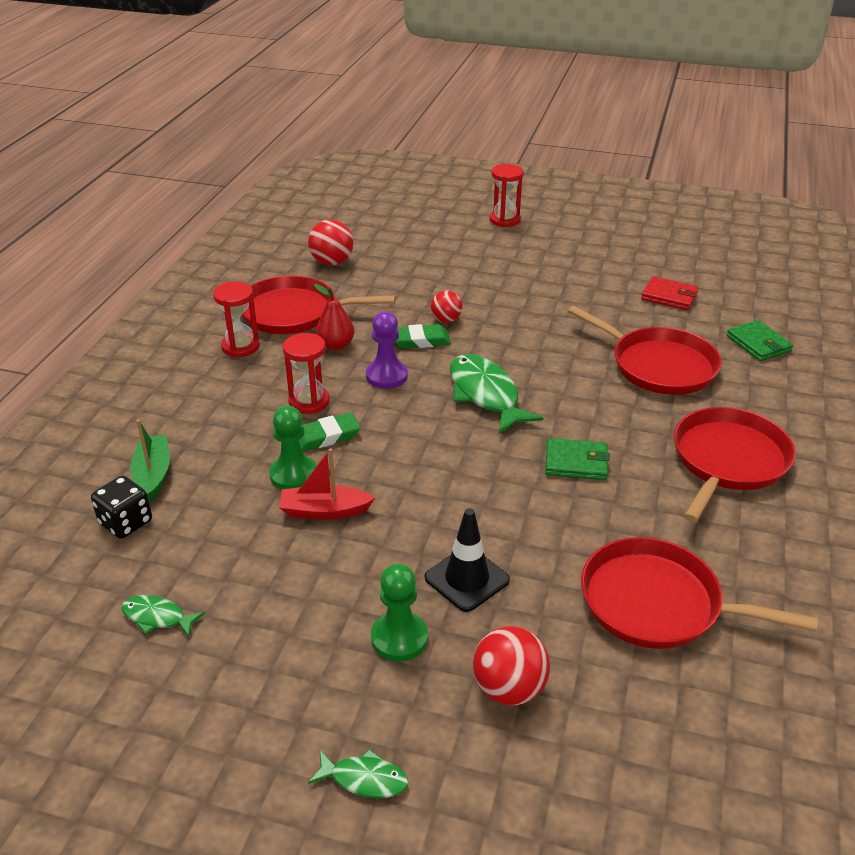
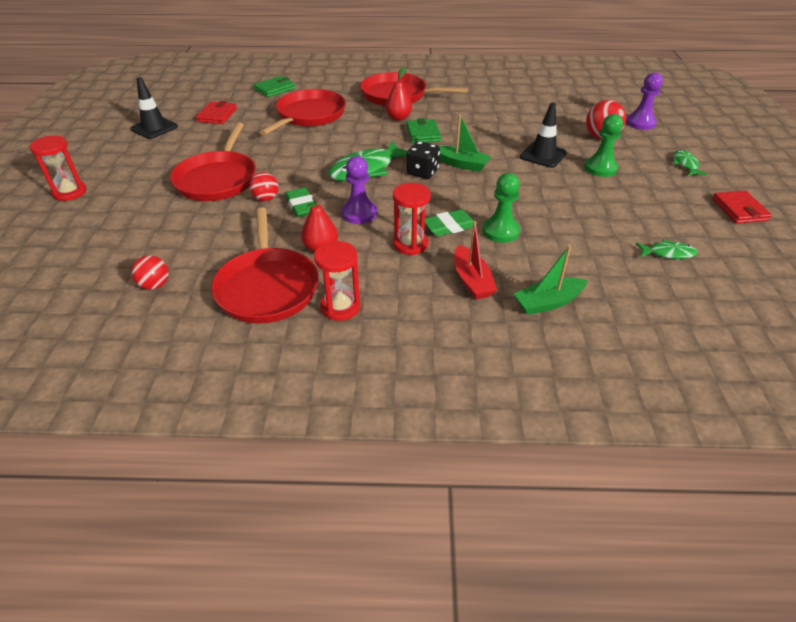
camera: 105 degrees left, 5 degrees up
black dice [91,476,152,539] -> black dice moved to [406,141,440,179]
green fish [121,595,205,637] -> green fish turned 90 degrees counterclockwise [636,239,698,259]
red boat [279,448,375,520] -> red boat moved to [454,221,497,300]
green eraser [299,412,361,452] -> green eraser turned 75 degrees counterclockwise [425,209,478,236]
red ball [308,219,353,265] -> red ball [131,255,169,290], size x0.65
red pan [581,537,818,649] -> red pan moved to [170,122,256,201]
none -> black traffic cone [130,77,178,139]
none -> red pear [385,67,412,121]
none -> green boat [439,114,492,172]
none -> purple pawn [626,72,663,130]
none -> red wallet [712,190,772,224]

